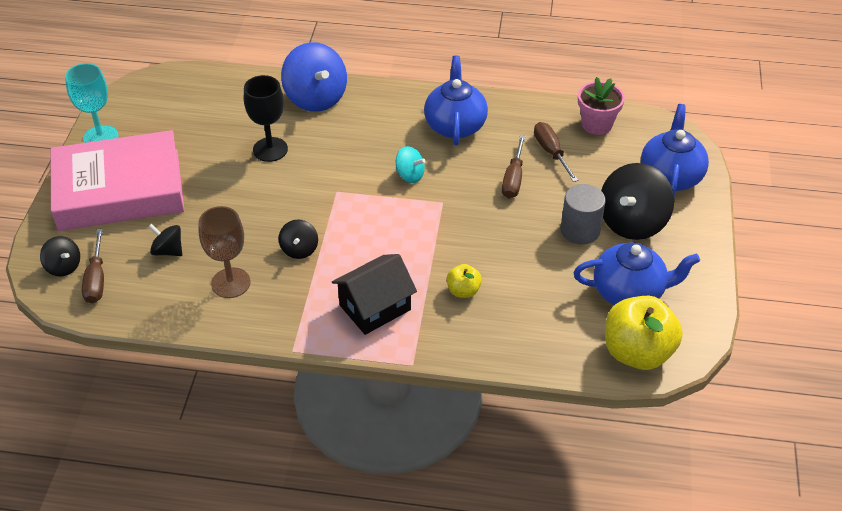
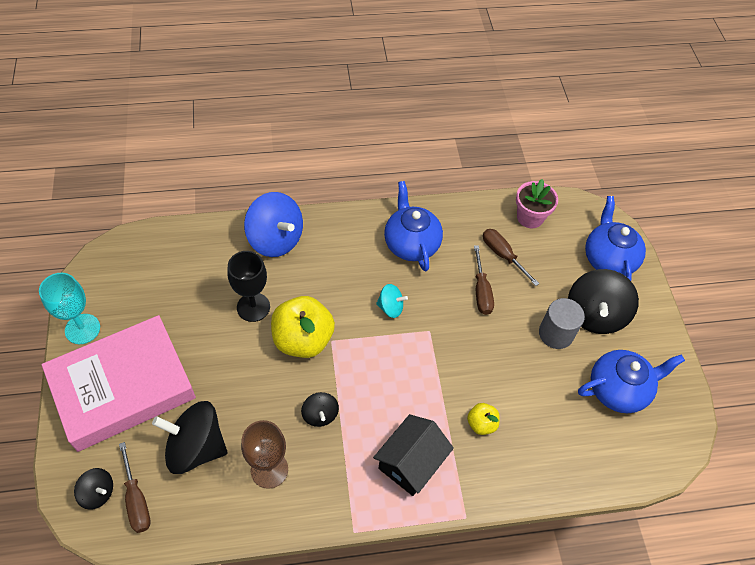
camera: 20 degrees left, 10 degrees up
black spinning top [148,224,182,256] -> black spinning top [152,401,227,474], size x1.95
yellow apple [605,296,683,370] -> yellow apple moved to [271,296,335,358]

